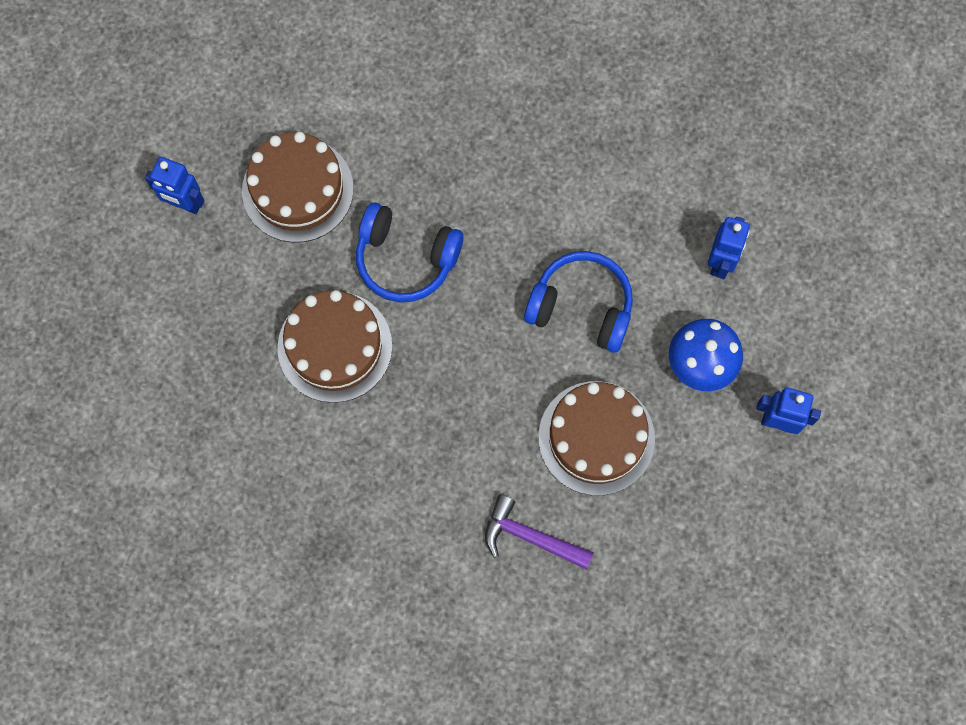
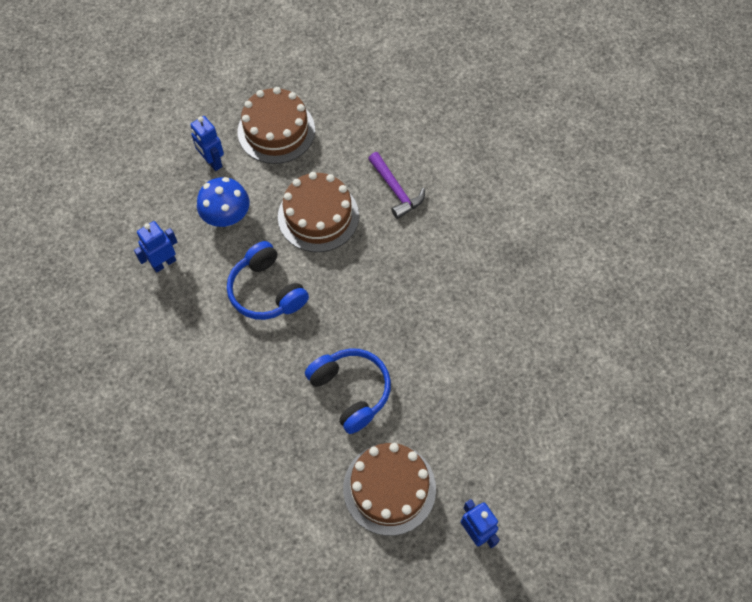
camera: 145 degrees left, 10 degrees down
brown cake [277,290,392,403] -> brown cake moved to [238,87,315,164]

